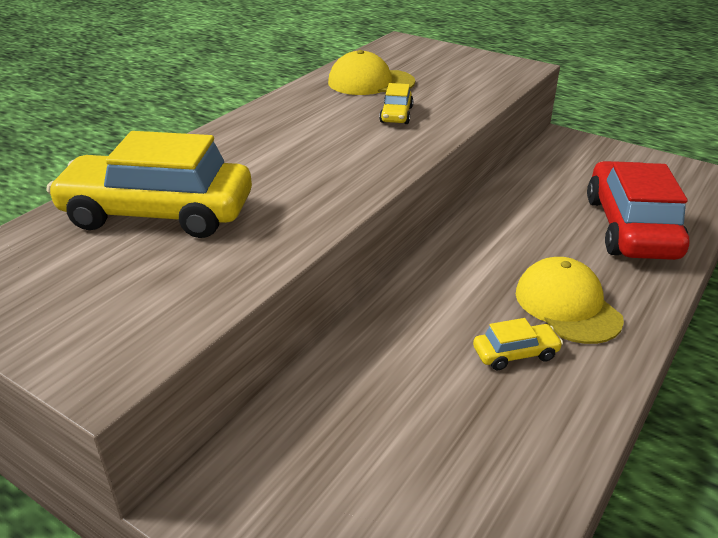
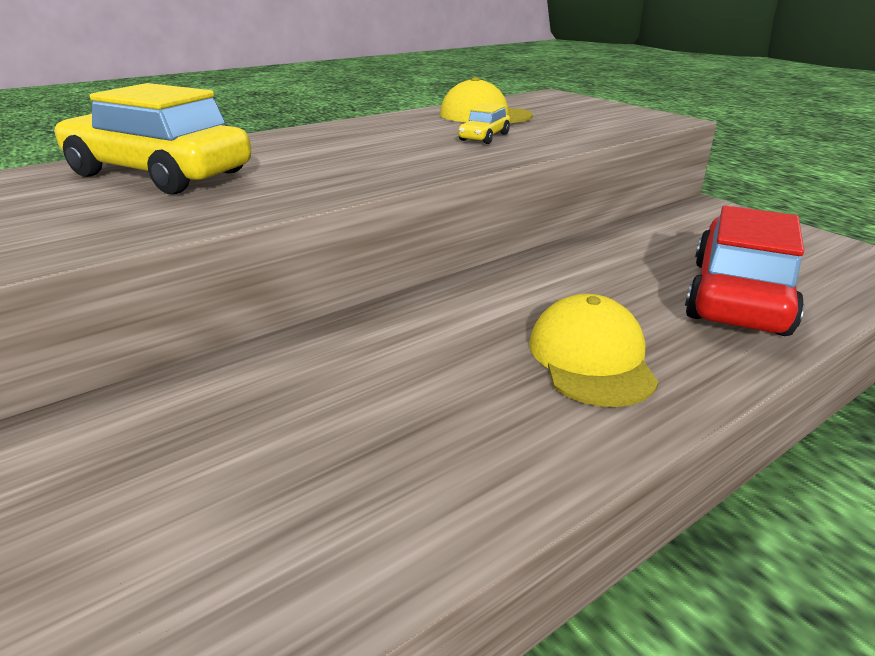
camera: 20 degrees right, 5 degrees down
yellow car [473,318,563,370] -> none

